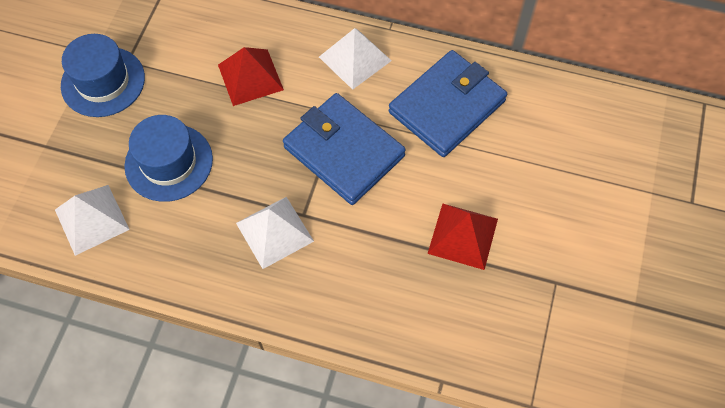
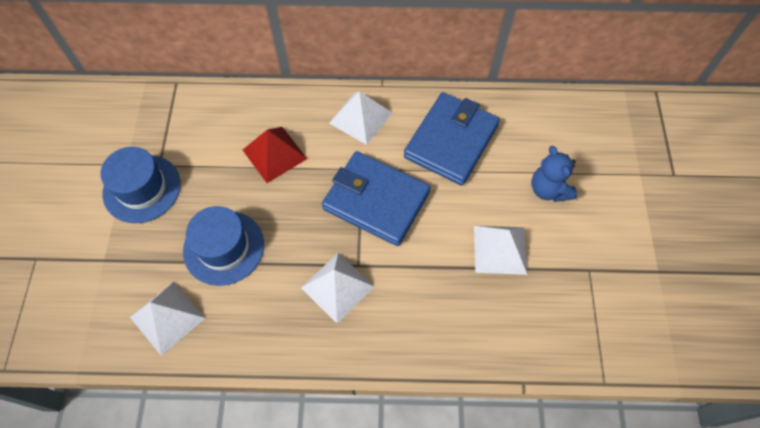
camera: 15 degrees left, 0 degrees up
red pyramid [428,203,498,270] -> white pyramid [474,226,527,275]
none -> blue teddy bear [531,146,577,202]

